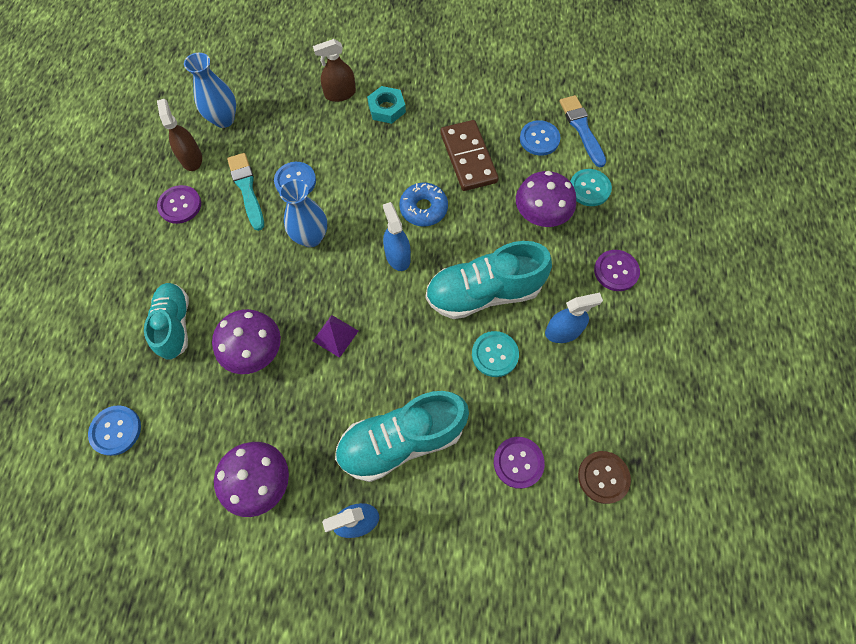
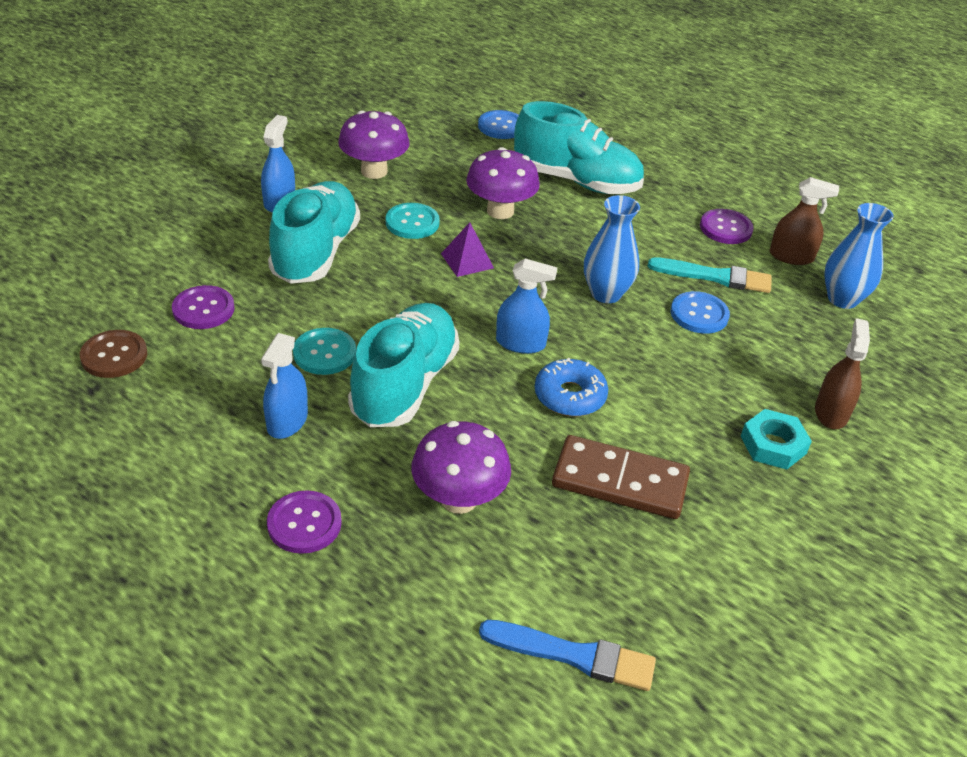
camera: 120 degrees right, 25 degrees down
turquoise shoe [144,283,189,360] -> turquoise shoe [514,101,644,194], size x1.52
blue button [520,120,560,156] -> none
turquoise button [570,169,612,206] -> turquoise button moved to [386,203,440,239]

